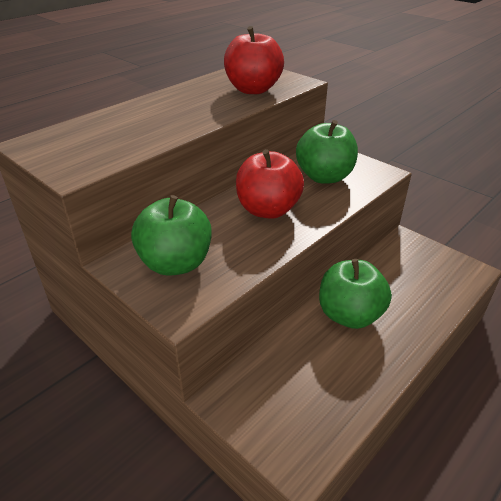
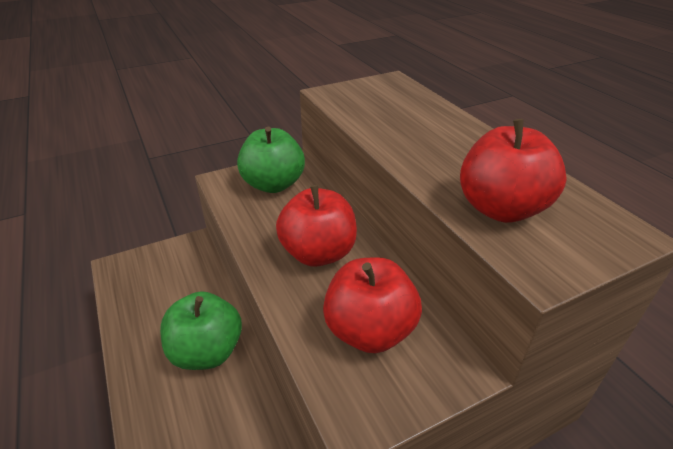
camera: 110 degrees right, 0 degrees up
green apple [296,120,358,184] -> red apple [323,257,422,353]

